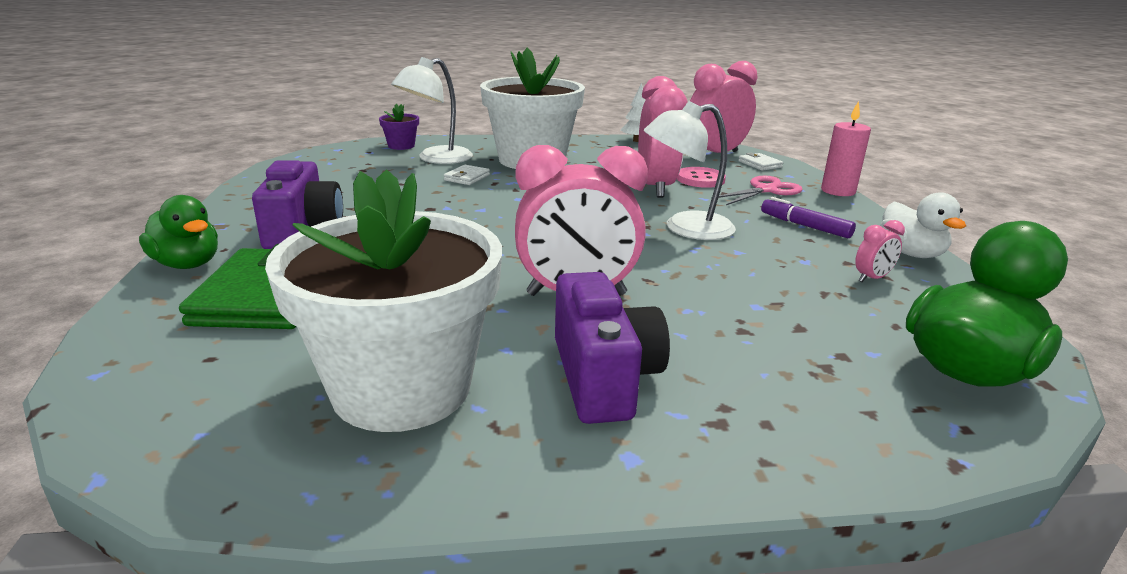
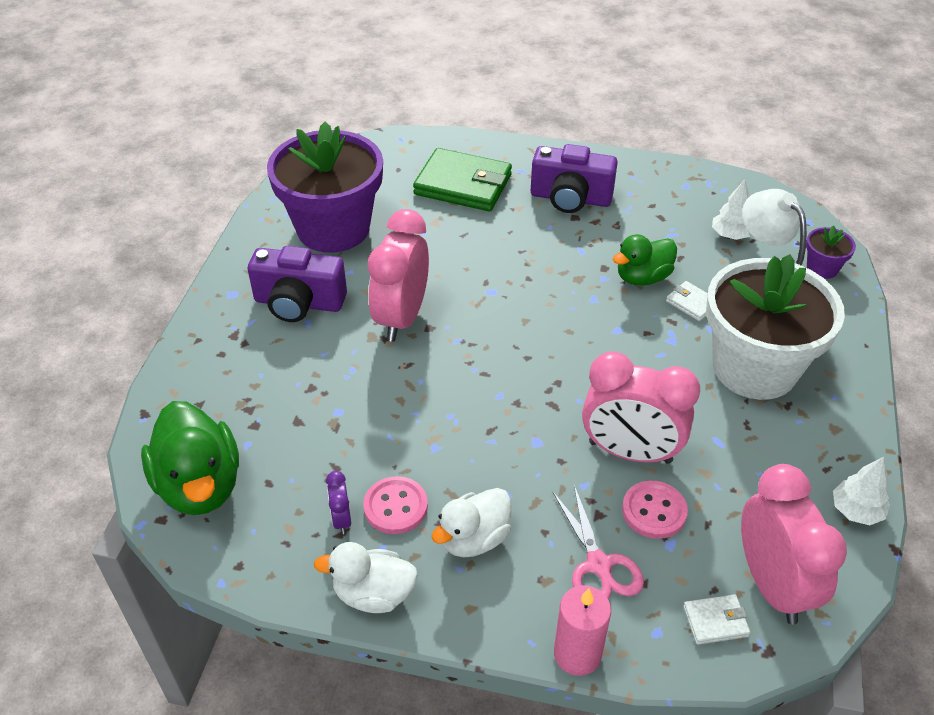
camera: 110 degrees right, 20 degrees up
green duck [139,195,218,269] -> green duck moved to [613,234,677,286]
white flower pot [265,169,502,432] -> purple flower pot [267,122,383,253]
white lamp [644,101,736,240] -> none
purple marker [761,197,856,238] -> white duck [432,488,512,557]
pink clock [855,220,905,282] -> purple clock [326,471,351,534]
none -> pink button [363,476,428,534]
none -> white tree [712,180,751,240]

